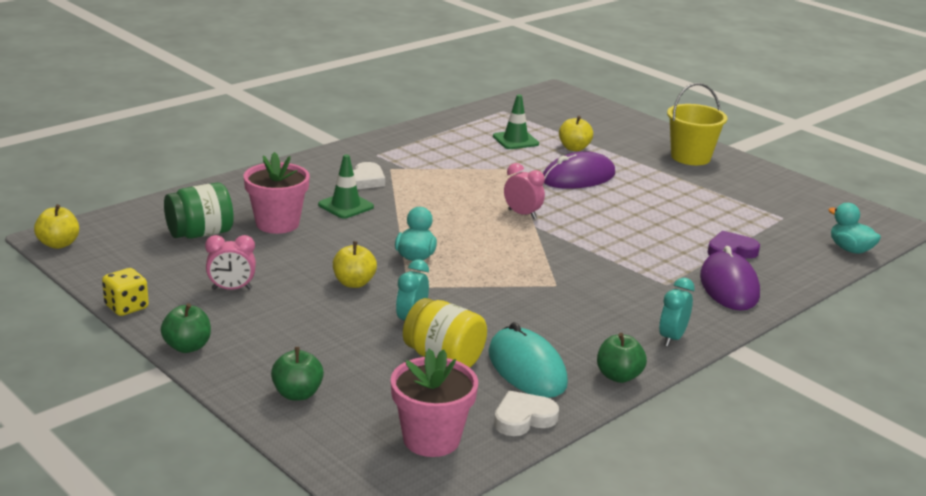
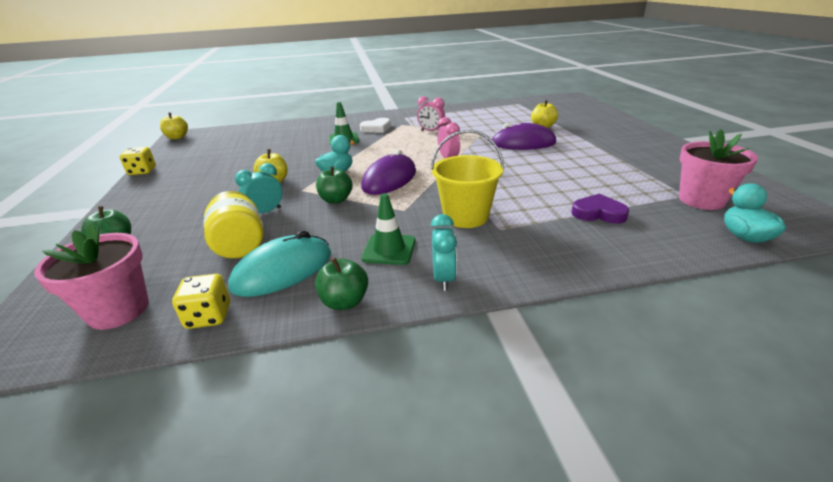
camera: 35 degrees right, 5 degrees up
green apple [161,303,211,353] -> green apple moved to [316,166,352,204]
green jar [164,183,234,239] -> none
pink clock [205,235,256,290] -> pink clock moved to [417,96,445,131]
pink flower pot [244,152,310,234] -> pink flower pot moved to [679,129,758,210]
turquoise mouse [488,322,568,398] -> turquoise mouse turned 45 degrees clockwise [228,231,331,297]
green traffic cone [493,94,539,149] -> green traffic cone moved to [361,193,416,265]
white heart [494,391,559,436] -> yellow dice [172,274,230,329]
turquoise clock [659,278,695,347] -> turquoise clock turned 120 degrees clockwise [431,214,457,291]
yellow bucket [667,83,728,165] -> yellow bucket moved to [430,130,504,228]
purple mouse [700,246,760,311] -> purple mouse moved to [361,150,416,195]

